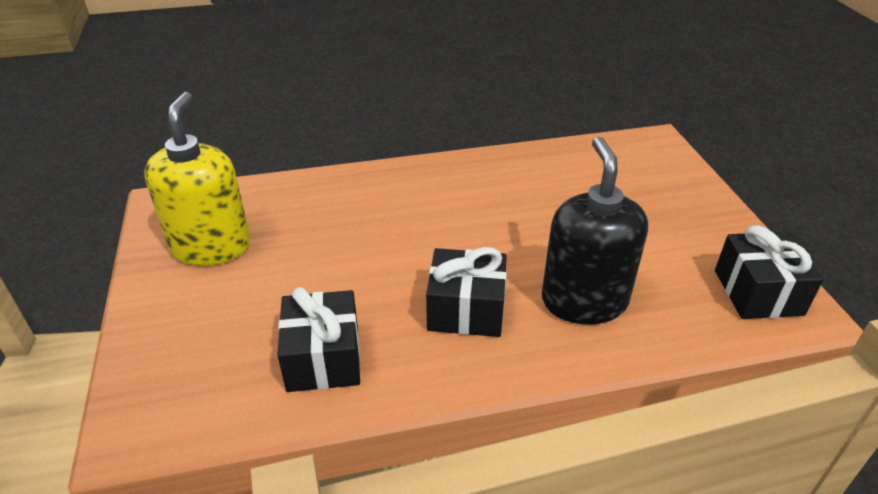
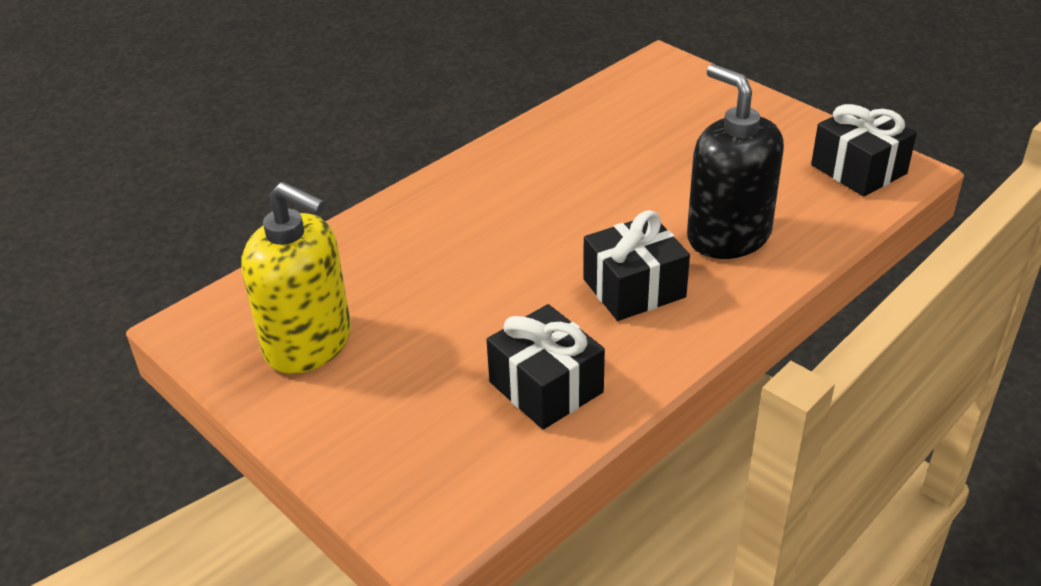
camera: 30 degrees left, 0 degrees up
yellow soap dispenser [144,92,250,266] -> yellow soap dispenser turned 150 degrees clockwise [242,182,351,374]

